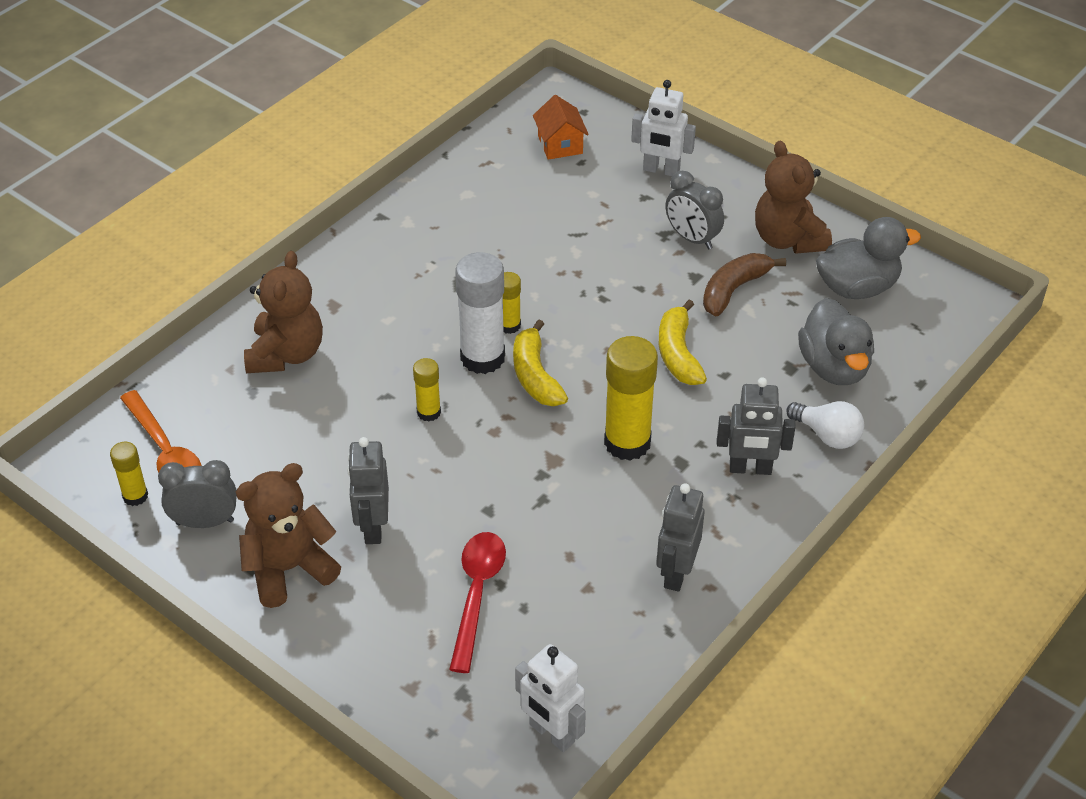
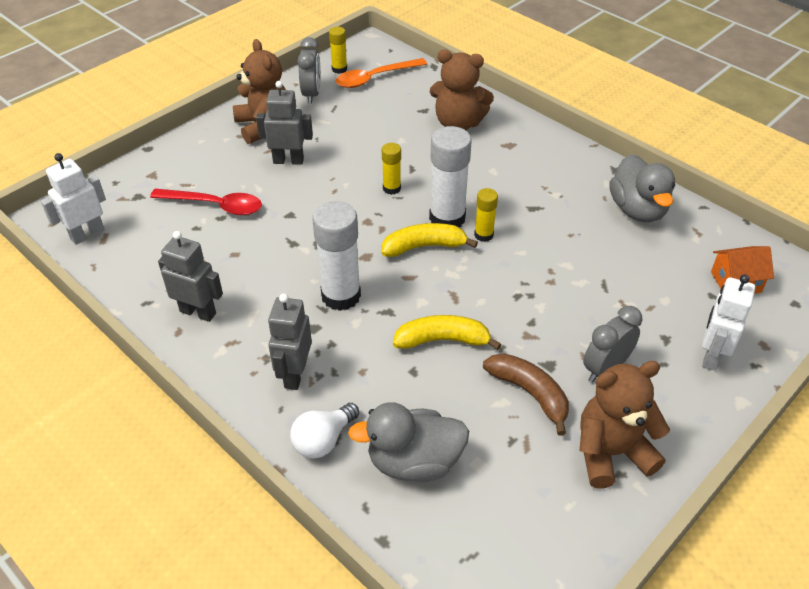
camera: 95 degrees right, 0 degrees up
yellow glue stick [604,336,658,461] -> white glue stick [312,201,361,311]
grey duck [816,217,921,299] -> grey duck moved to [609,154,675,222]

